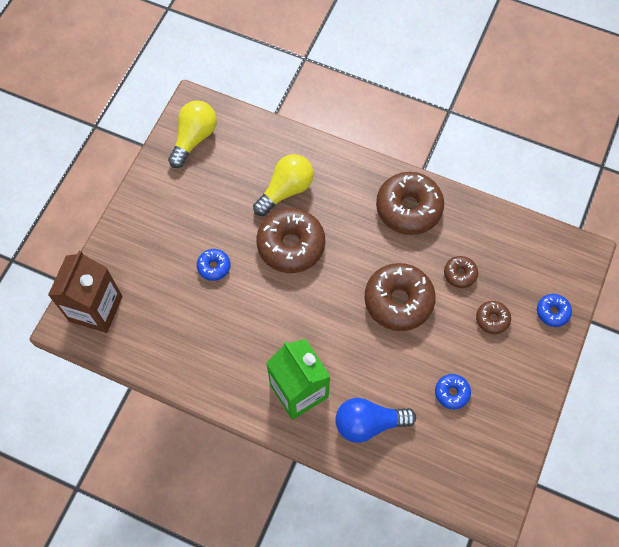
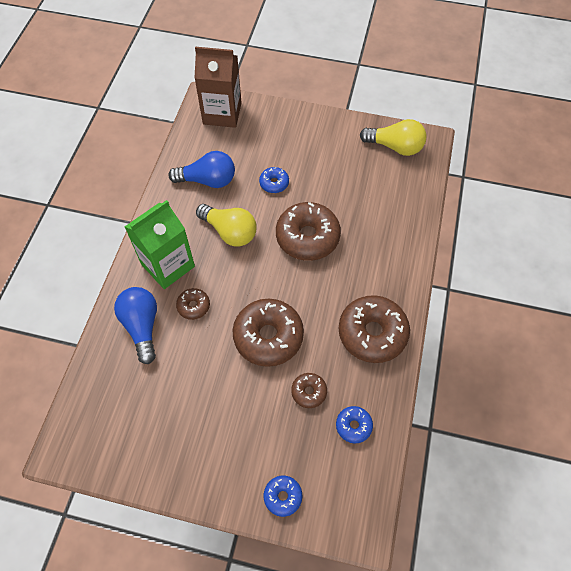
camera: 80 degrees right, 5 degrees down
yellow light bulb [253,154,314,216] -> yellow light bulb moved to [196,204,256,247]
blue donut [435,374,471,409] -> blue donut moved to [336,406,373,444]
brown donut [476,301,511,334] -> brown donut moved to [176,288,210,320]
none -> blue light bulb [168,151,235,188]

